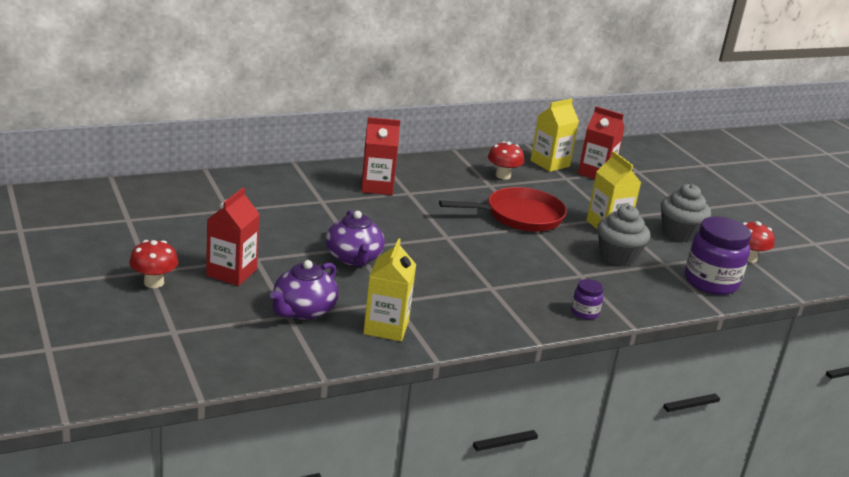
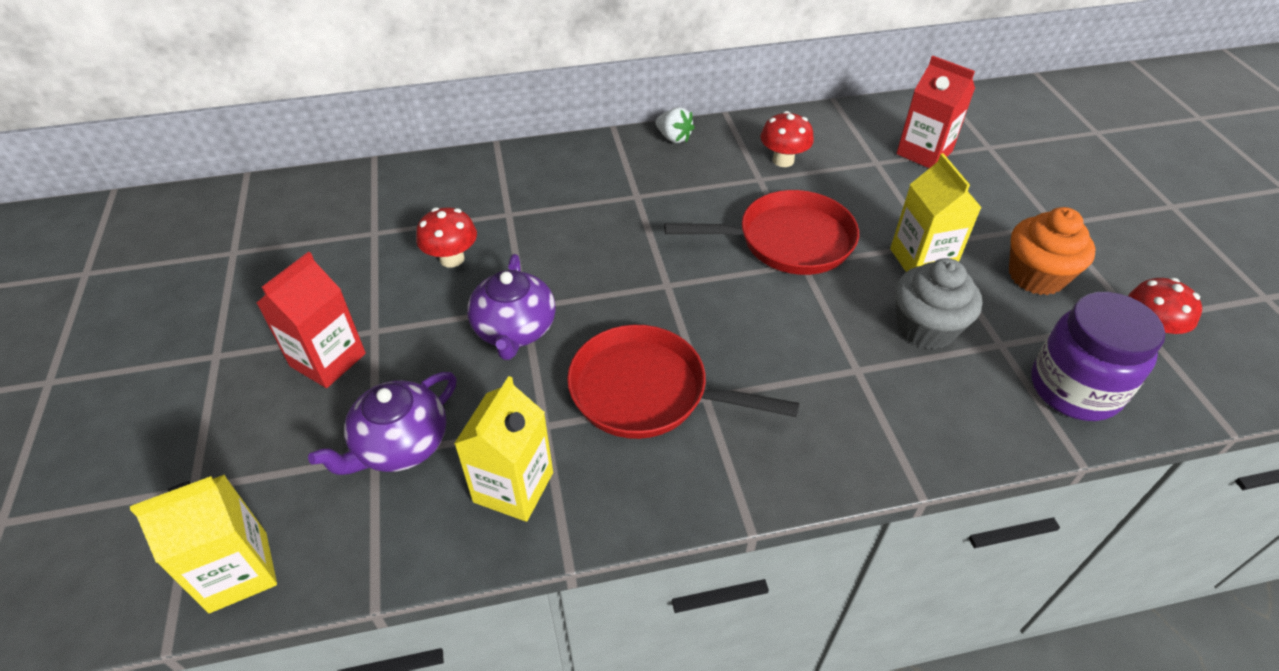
camera: 15 degrees right, 20 degrees up
red mushroom [129,240,178,288] -> red mushroom moved to [416,207,477,268]
red carton [361,117,400,195] -> none
yellow carton [530,98,579,172] -> yellow carton moved to [130,475,277,613]
purple jar [571,279,604,320] -> none
grey cupcake [661,184,711,242] -> orange cupcake [1009,207,1095,295]
none -> red pan [567,325,799,439]
none -> white strawberry [656,107,695,143]

